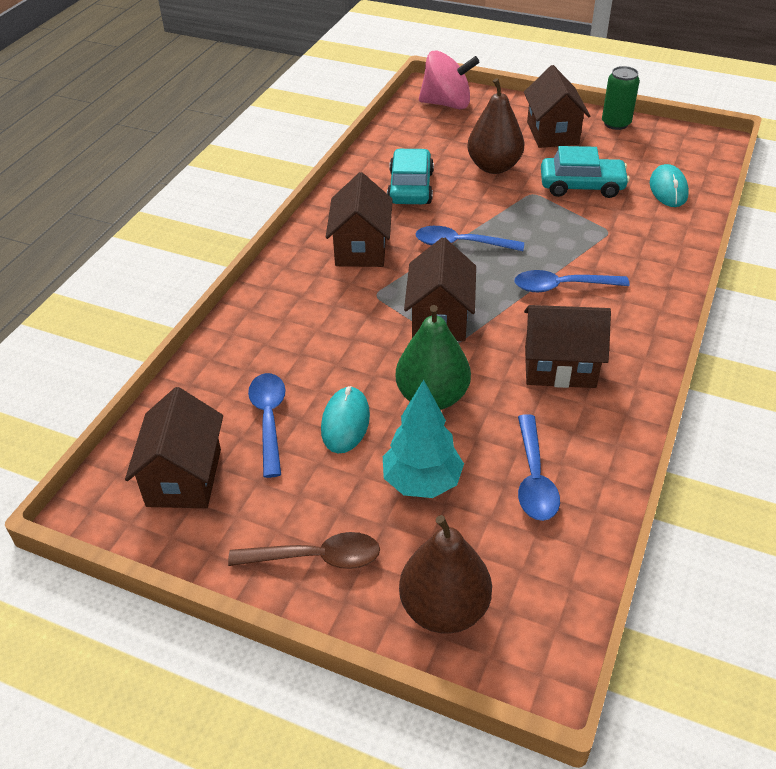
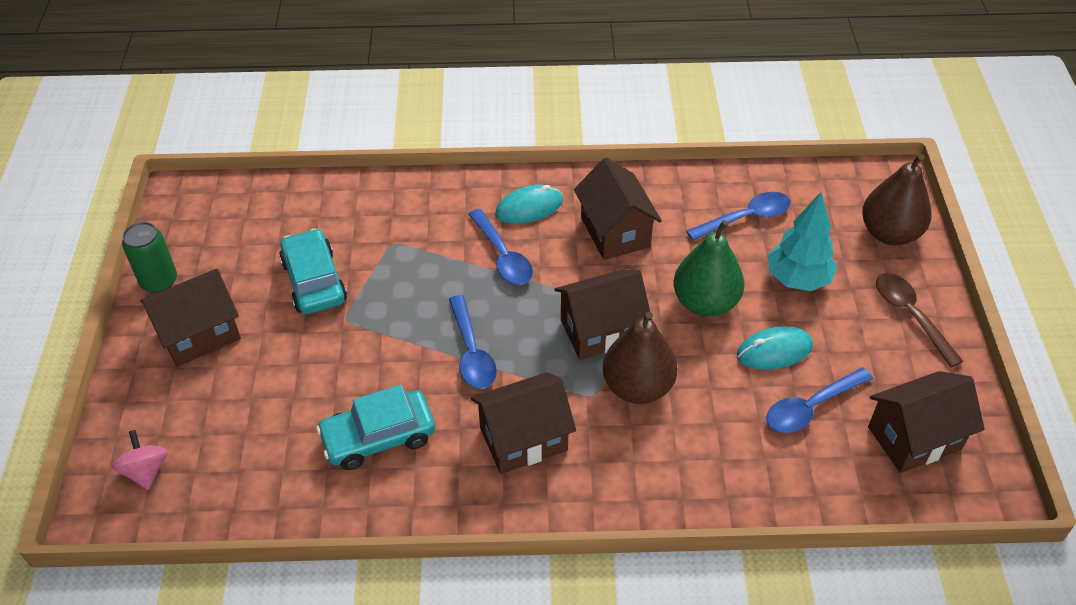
camera: 115 degrees left, 5 degrees up
pink spinning top [419,50,480,109] -> pink spinning top [112,430,168,490], size x0.55
brown pear [467,78,524,174] -> brown pear moved to [603,312,677,404]
turquoise mouse [650,164,689,207] -> turquoise mouse moved to [495,185,563,224]

